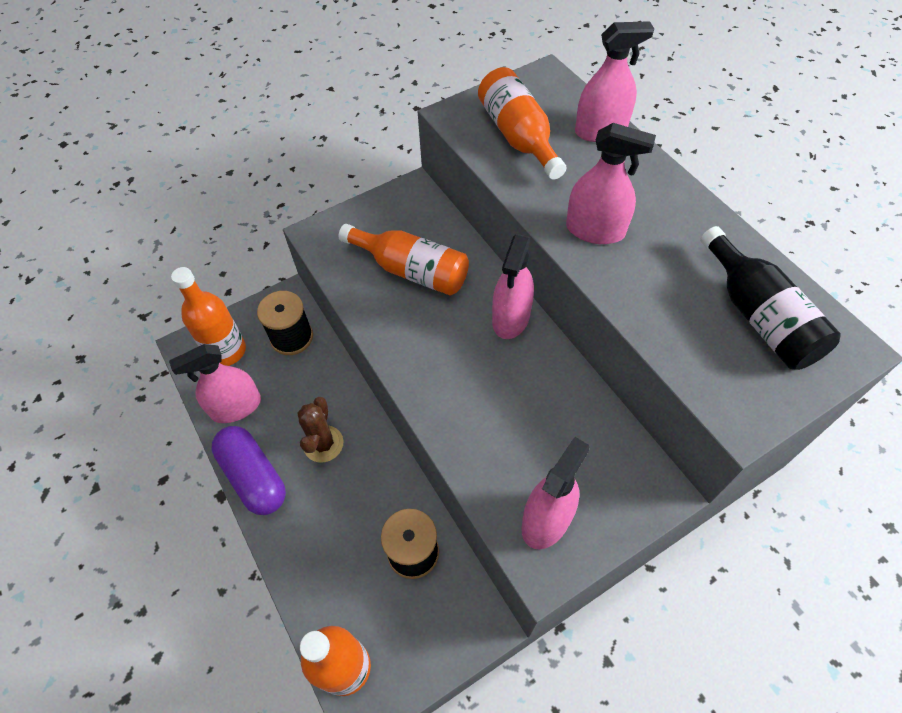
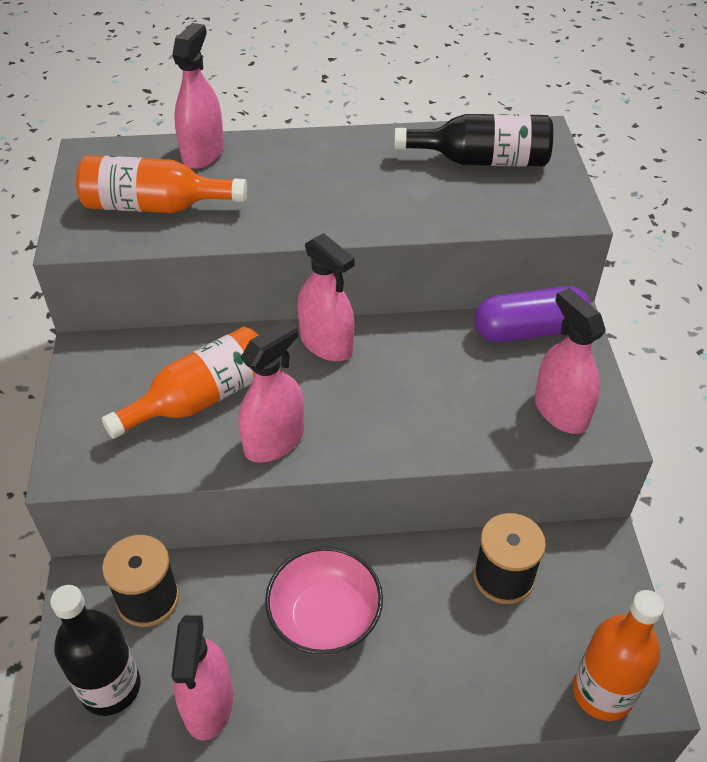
camera: 65 degrees left, 10 degrees down
orange bottle [171,267,246,366] -> black bottle [50,585,141,716]
purple capsule [212,426,286,515] -> purple capsule moved to [474,286,591,342]
brown cactus [298,397,344,462] -> pink bowl [265,546,383,655]
pink spray bottle [566,123,656,244] -> pink spray bottle moved to [238,320,304,462]

